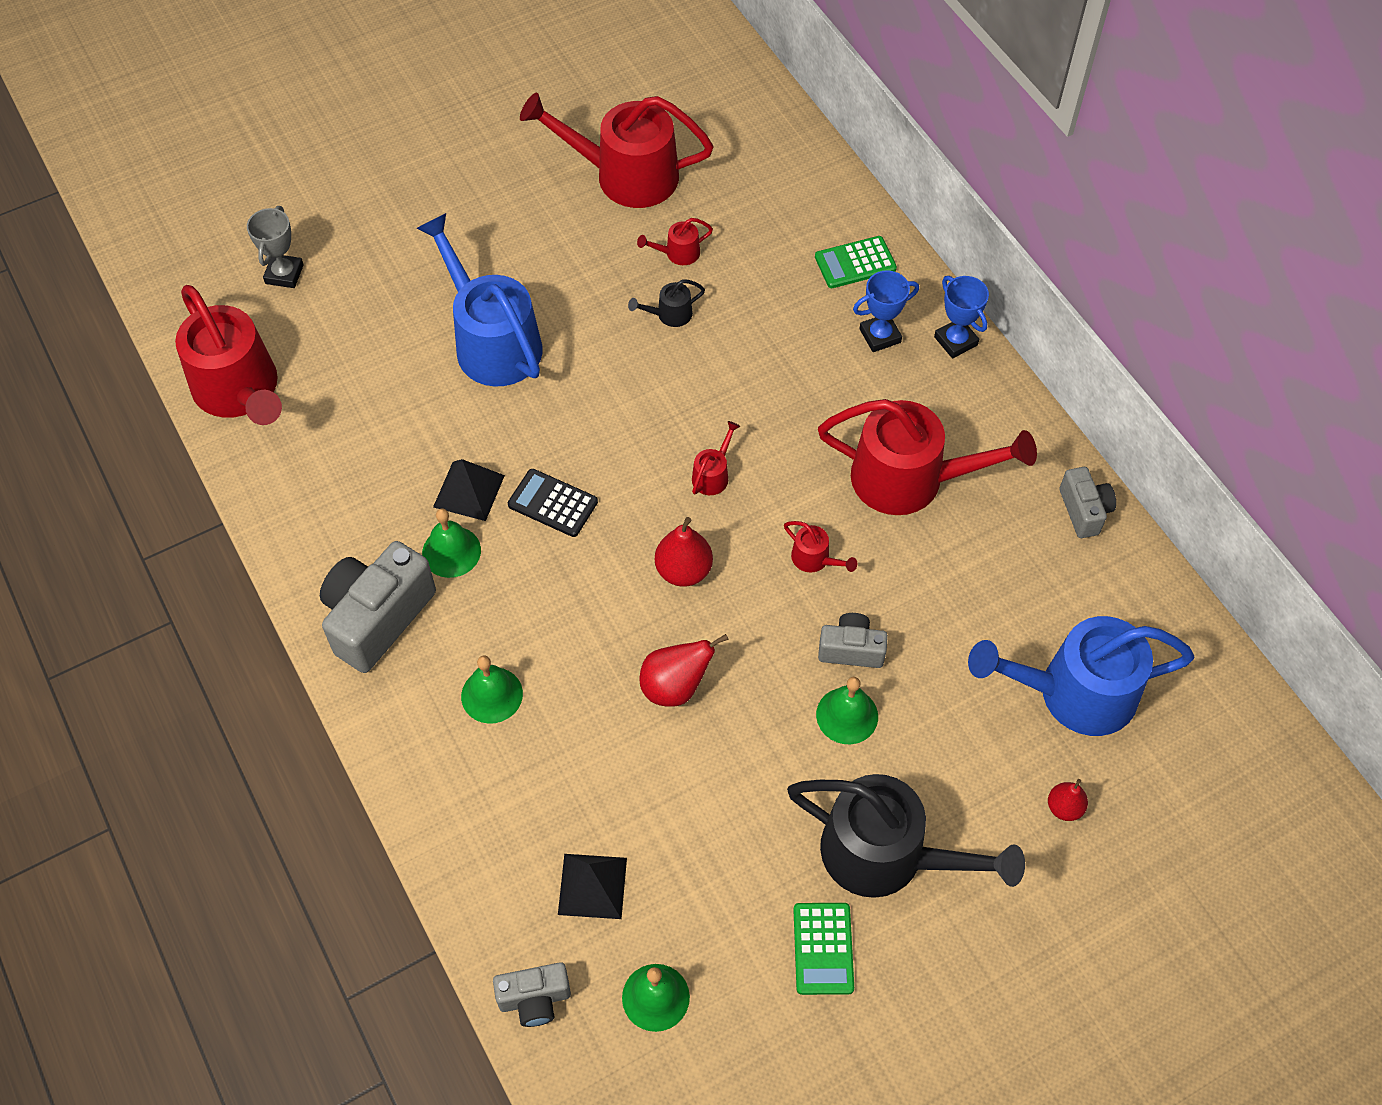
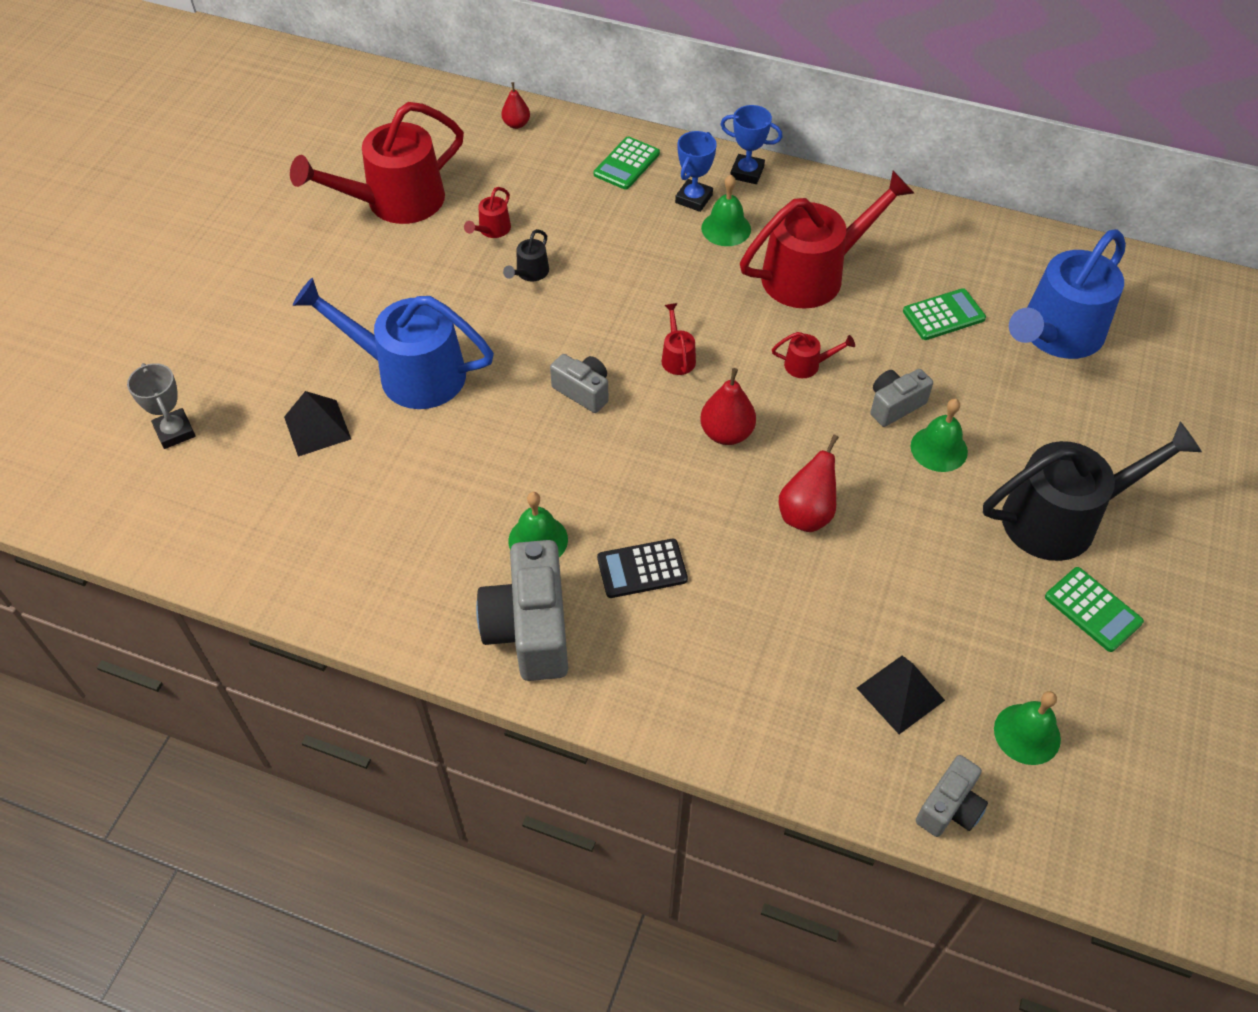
camera: 40 degrees left, 5 degrees down
red watering can [175,285,282,425] -> none
black pyramid [433,459,505,521] -> black pyramid moved to [284,391,351,457]
green bell [461,656,523,724] -> green bell moved to [701,175,751,246]
black calculator [508,469,598,537] -> black calculator moved to [597,538,688,598]
red pear [1048,779,1088,821] -> red pear moved to [501,82,530,129]
grey camera [1060,467,1116,538] -> grey camera moved to [550,354,609,413]
none -> green calculator [903,288,986,340]

